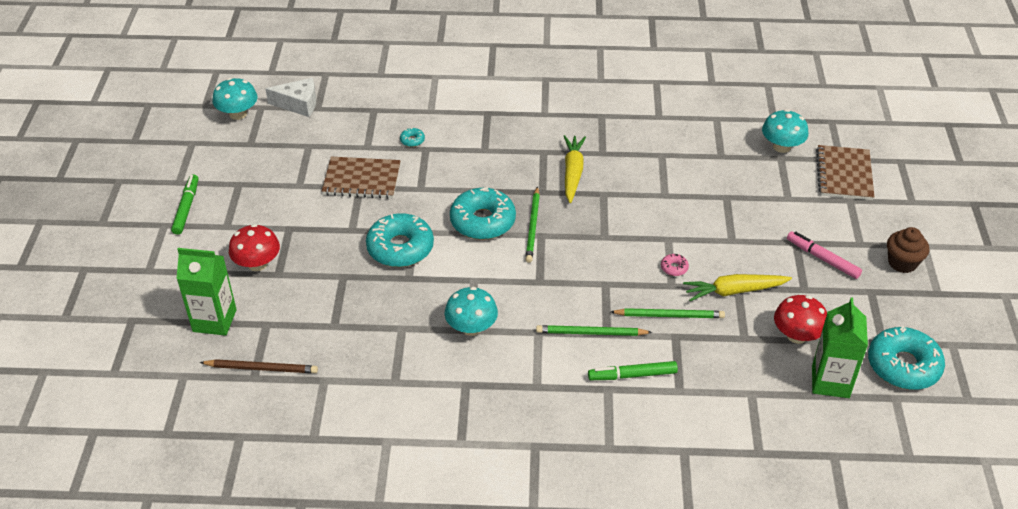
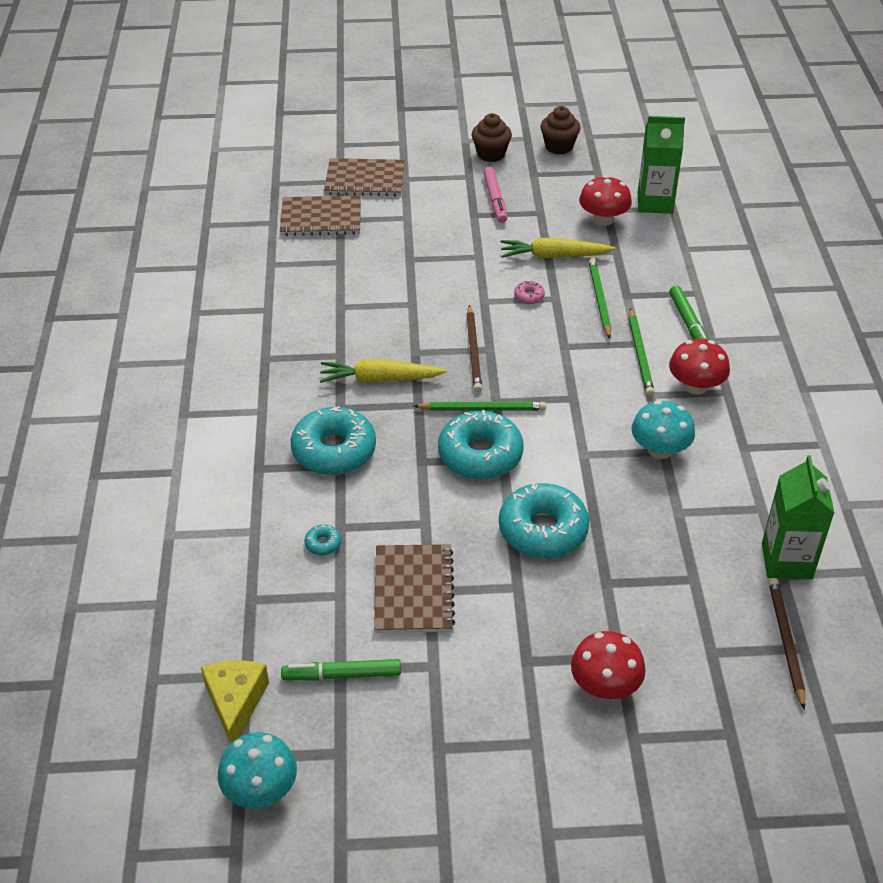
camera: 95 degrees left, 0 degrees up
green marker [171,174,198,235] -> green marker moved to [281,659,401,681]
green carton [176,248,237,336] -> green carton moved to [762,455,835,579]
white cheese [265,78,316,117] -> yellow cheese [201,660,269,744]
yellow carrot [683,274,792,301] -> yellow carrot turned 105 degrees clockwise [500,238,615,259]
turquoise mushroom [762,109,808,153] -> brown notebook [280,195,361,236]
pink marker [787,231,862,279] -> pink marker turned 45 degrees counterclockwise [483,167,507,223]
turquoise donut [868,326,945,390] -> turquoise donut moved to [291,406,376,475]
none -> brown pencil [467,305,482,392]
none -> brown cupcake [540,106,581,155]
none -> red mushroom [669,339,730,395]

